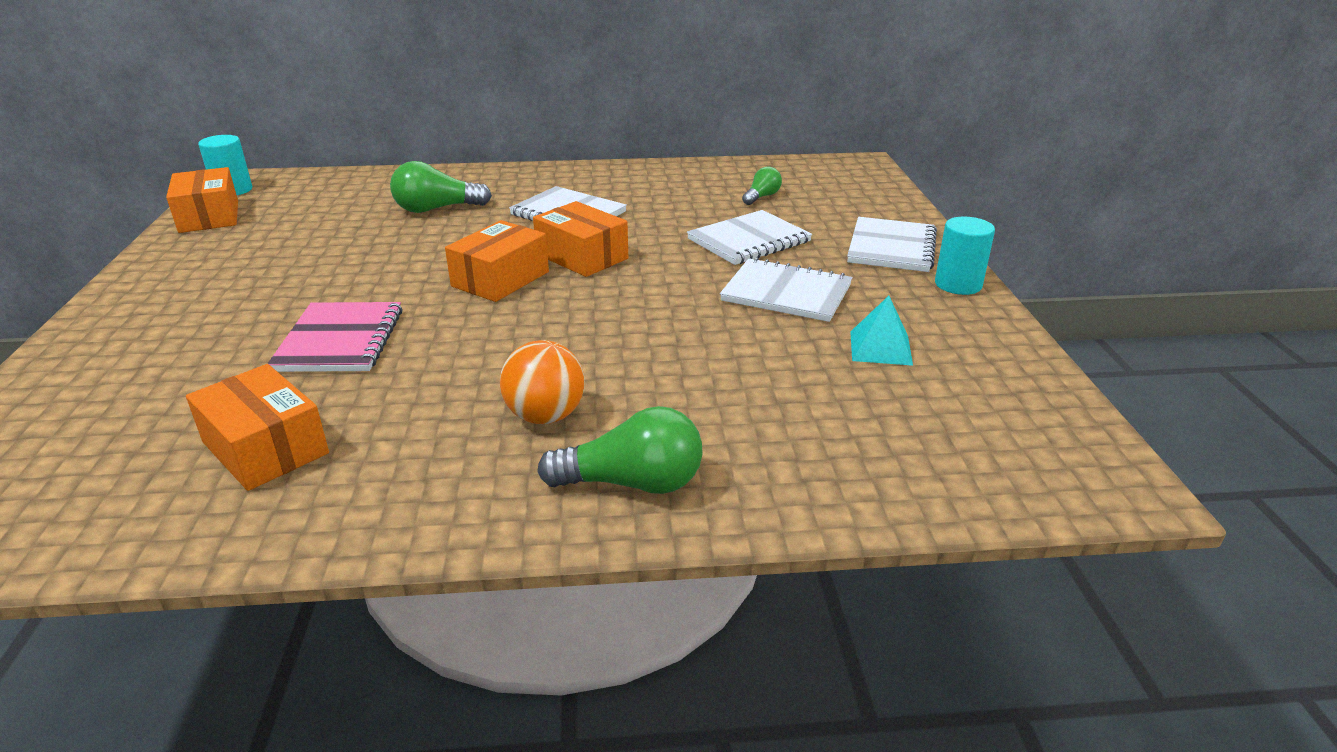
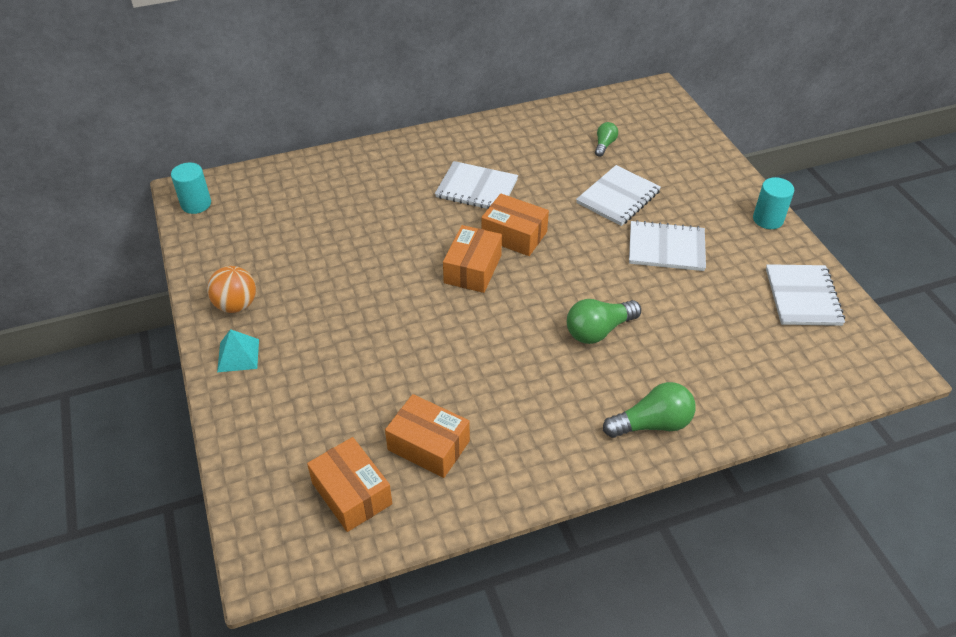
camera: 15 degrees left, 15 degrees up
orange box [166,167,238,233] -> orange box moved to [307,437,392,532]
pink notebook [267,302,403,372] -> none
green light bulb [390,161,492,213] -> green light bulb moved to [567,299,641,344]
orange ball [500,340,585,424] -> orange ball moved to [207,266,256,313]
white notebook [847,217,937,272] -> white notebook moved to [766,264,845,326]
turquoise pyramid [850,296,913,366] -> turquoise pyramid moved to [217,329,259,372]

